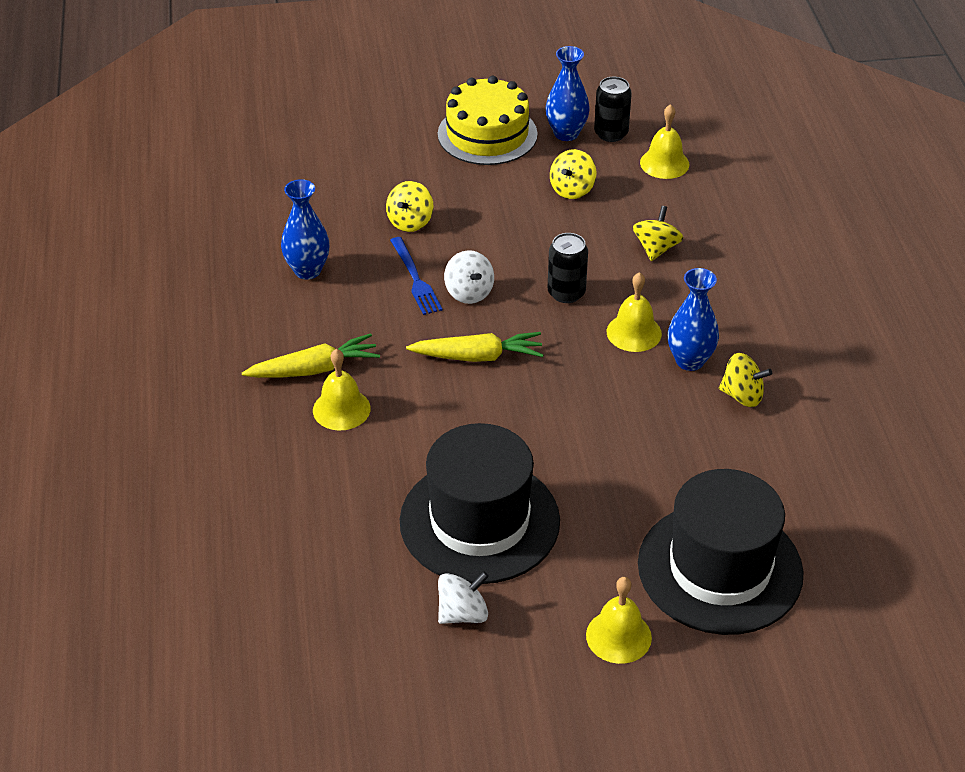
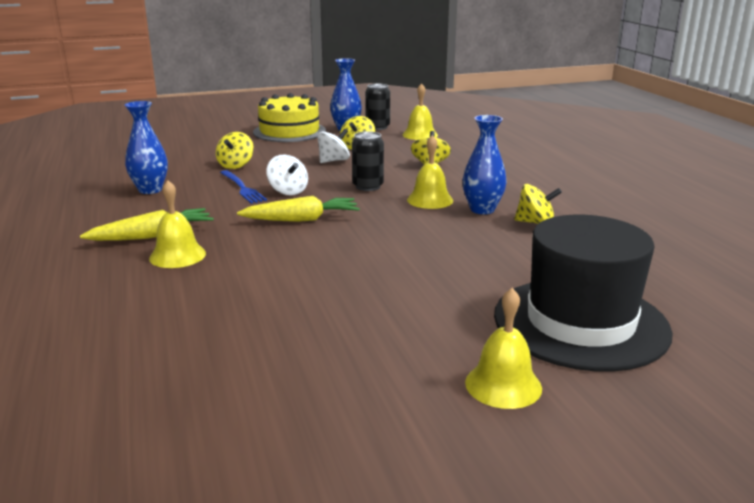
camera: 10 degrees left, 20 degrees down
black hat [400,423,560,584] -> none
white spinning top [438,571,489,624] -> white spinning top moved to [318,129,350,163]

